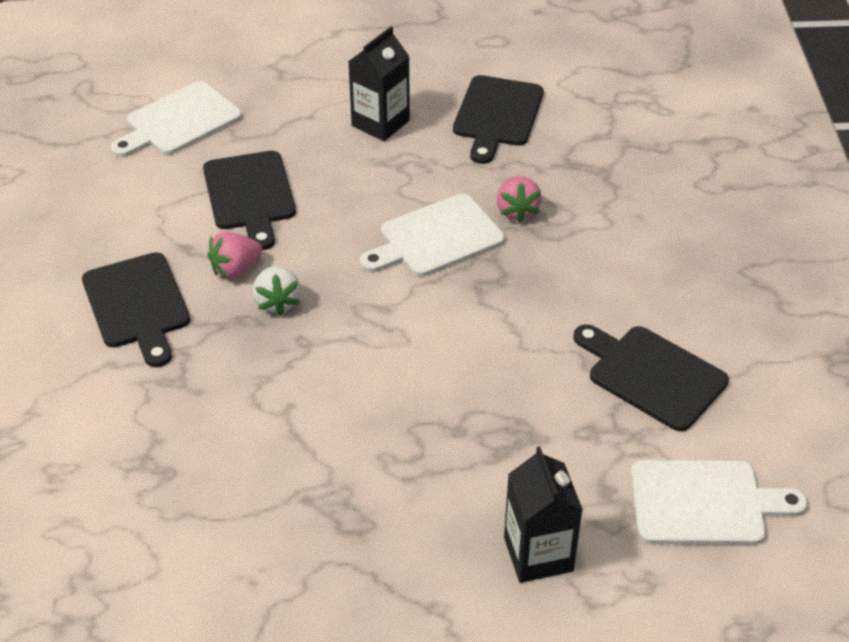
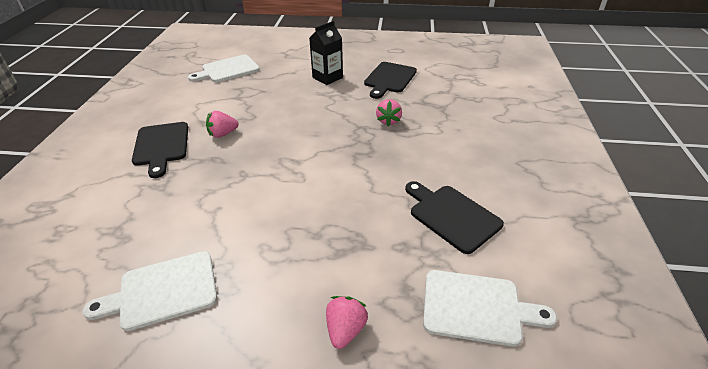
camera: 10 degrees right, 5 degrees down
black cutting board [203,151,296,250] -> none
white strawberry [253,266,301,316] -> none
white cutting board [360,194,505,277] -> white cutting board moved to [83,251,217,331]
black carton [504,446,583,583] -> pink strawberry [326,296,368,349]

